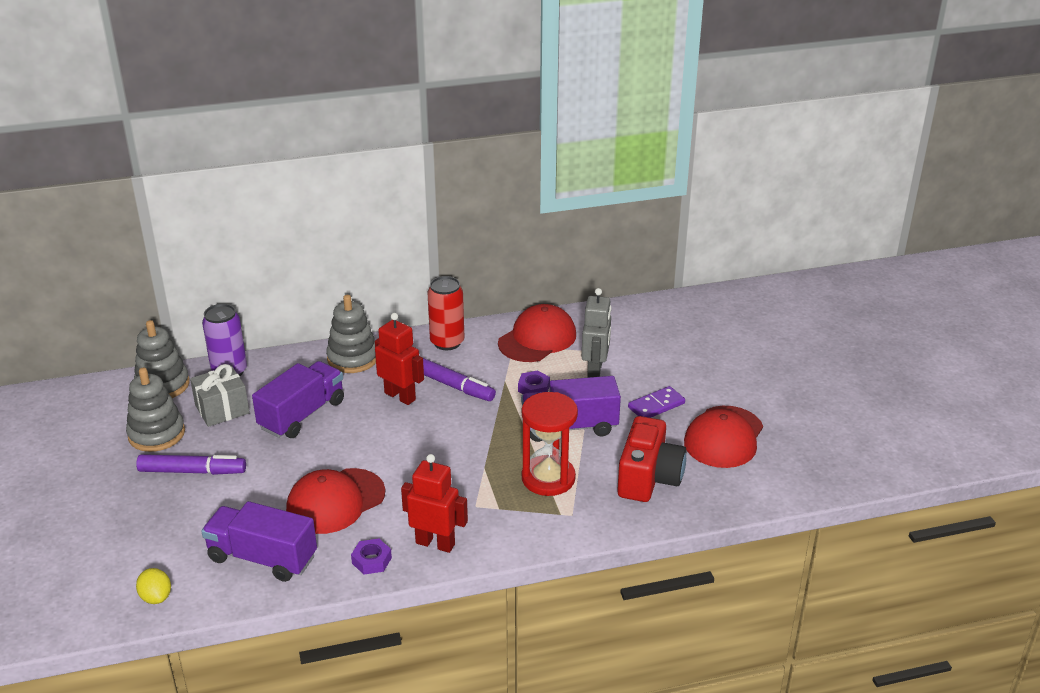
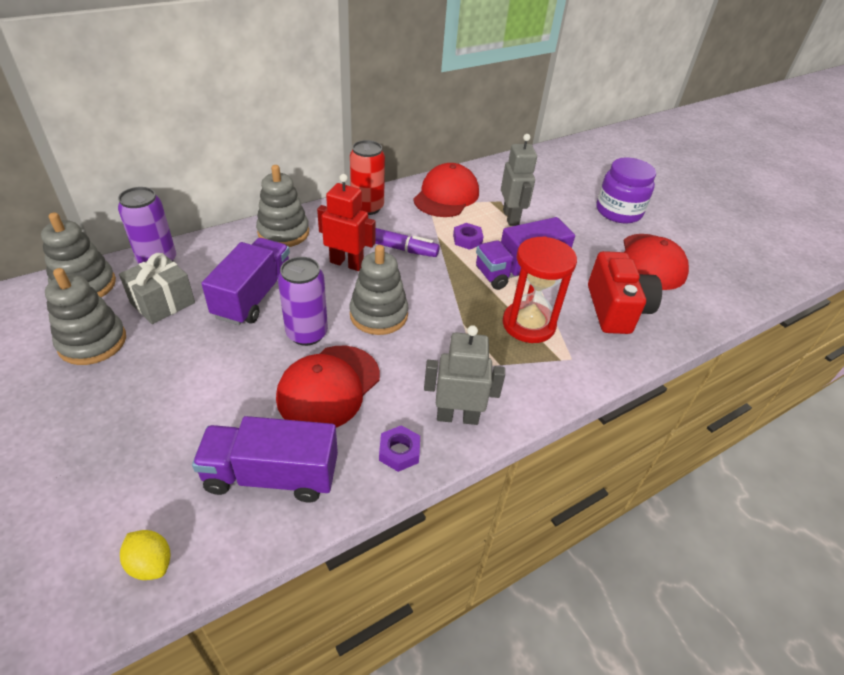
camera: 20 degrees left, 10 degrees up
purple marker [136,454,246,475] -> none
red robot [401,454,468,553] -> grey robot [424,325,505,425]
purple domino [628,386,685,418] -> none
none -> purple can [278,257,328,346]
none -> grey stacking toy [350,245,408,335]
none -> purple jar [597,157,656,224]

